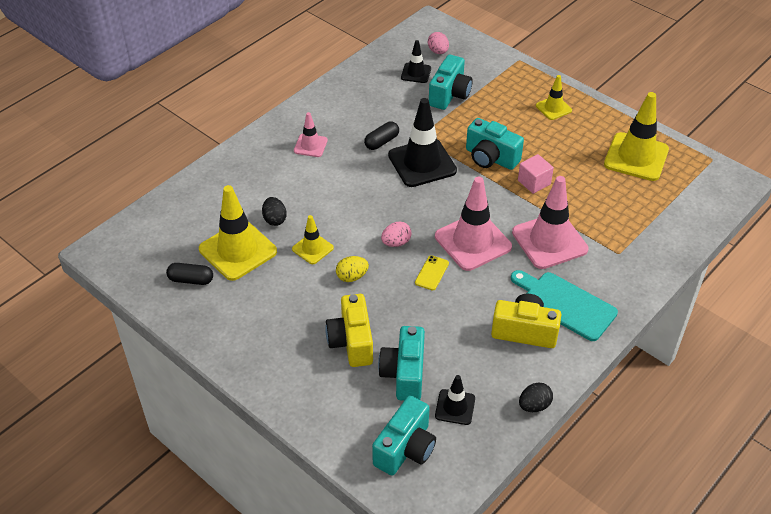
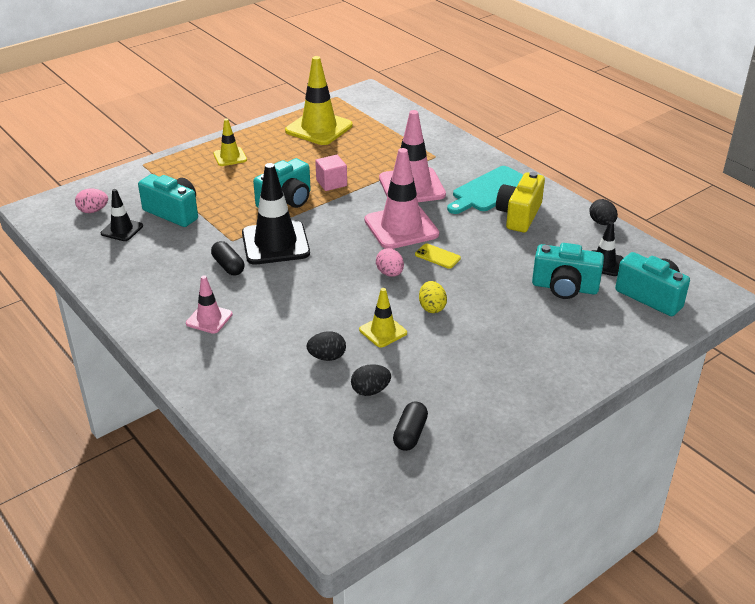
camera: 80 degrees left, 10 degrees down
yellow traffic cone [199,185,277,281] -> black egg [351,364,391,396]
yellow camera [325,294,373,367] -> none

